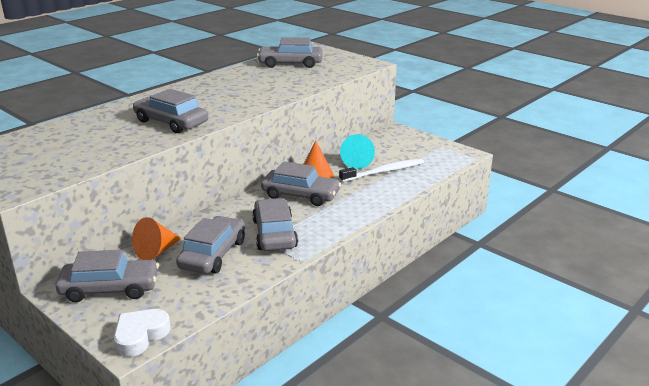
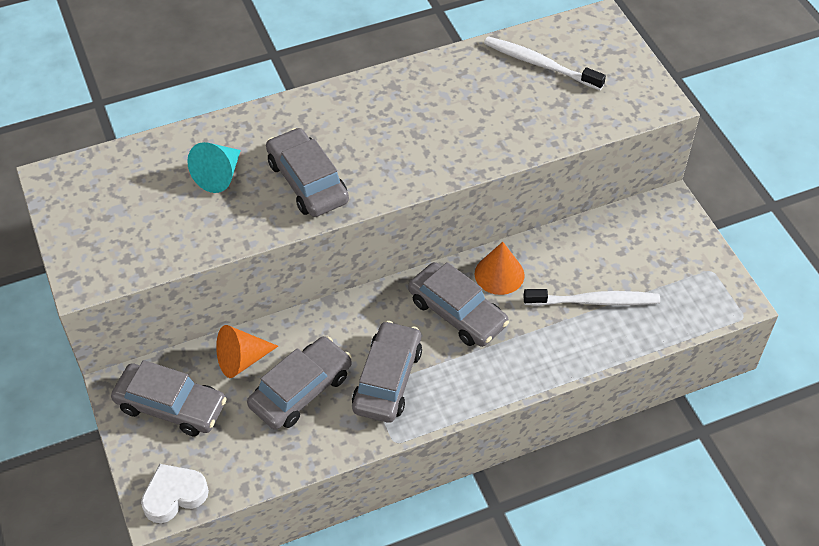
camera: 25 degrees right, 25 degrees up
grey car [257,37,323,68] -> white toothbrush [484,36,606,90]
turquoise cone [340,134,375,169] -> turquoise cone moved to [187,142,241,193]

